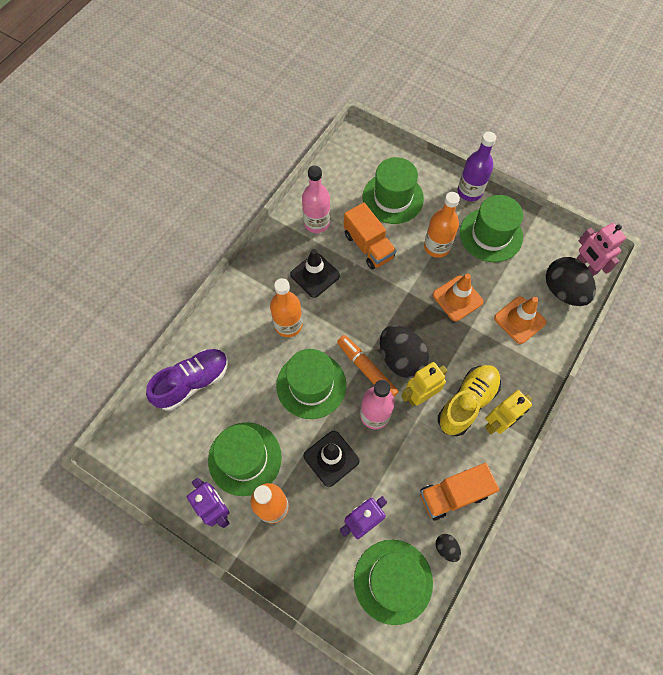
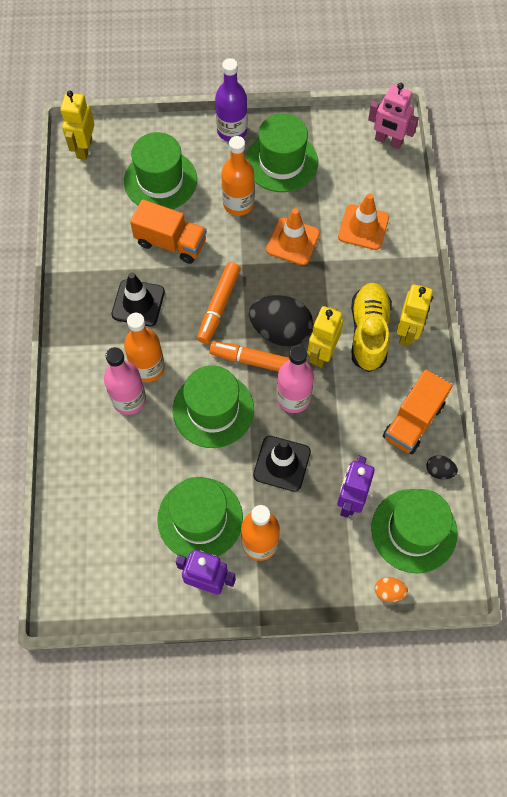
camera: 35 degrees left, 0 degrees up
purple shoe [146,349,228,411] -> none
pink bottle [302,166,330,233] -> pink bottle moved to [104,347,146,415]
black egg [546,257,596,306] -> none
none -> yellow robot [60,90,94,160]
none -> orange marker [197,262,241,344]
none -> orange egg [375,577,408,602]

